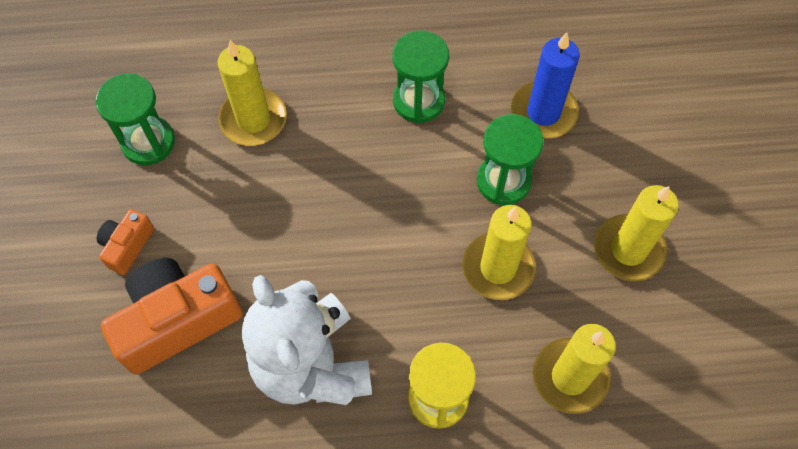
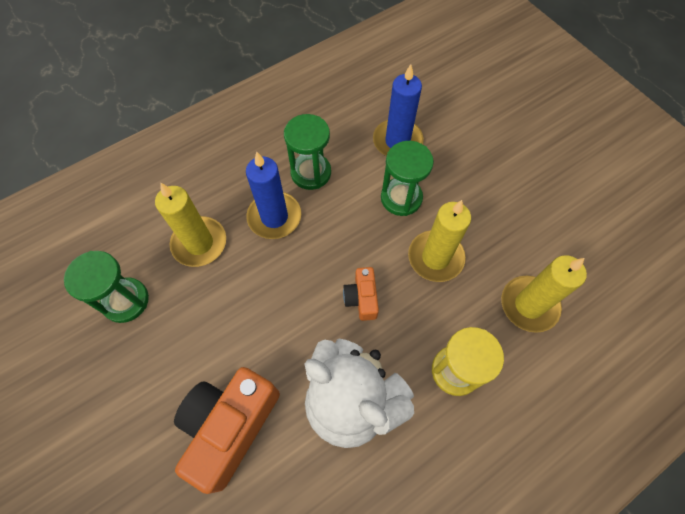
camera: 30 degrees left, 0 degrees up
orange camera [97,209,154,275] -> orange camera moved to [343,267,379,321]
yellow candle [594,185,679,282] -> none
none -> blue candle [246,152,301,239]

